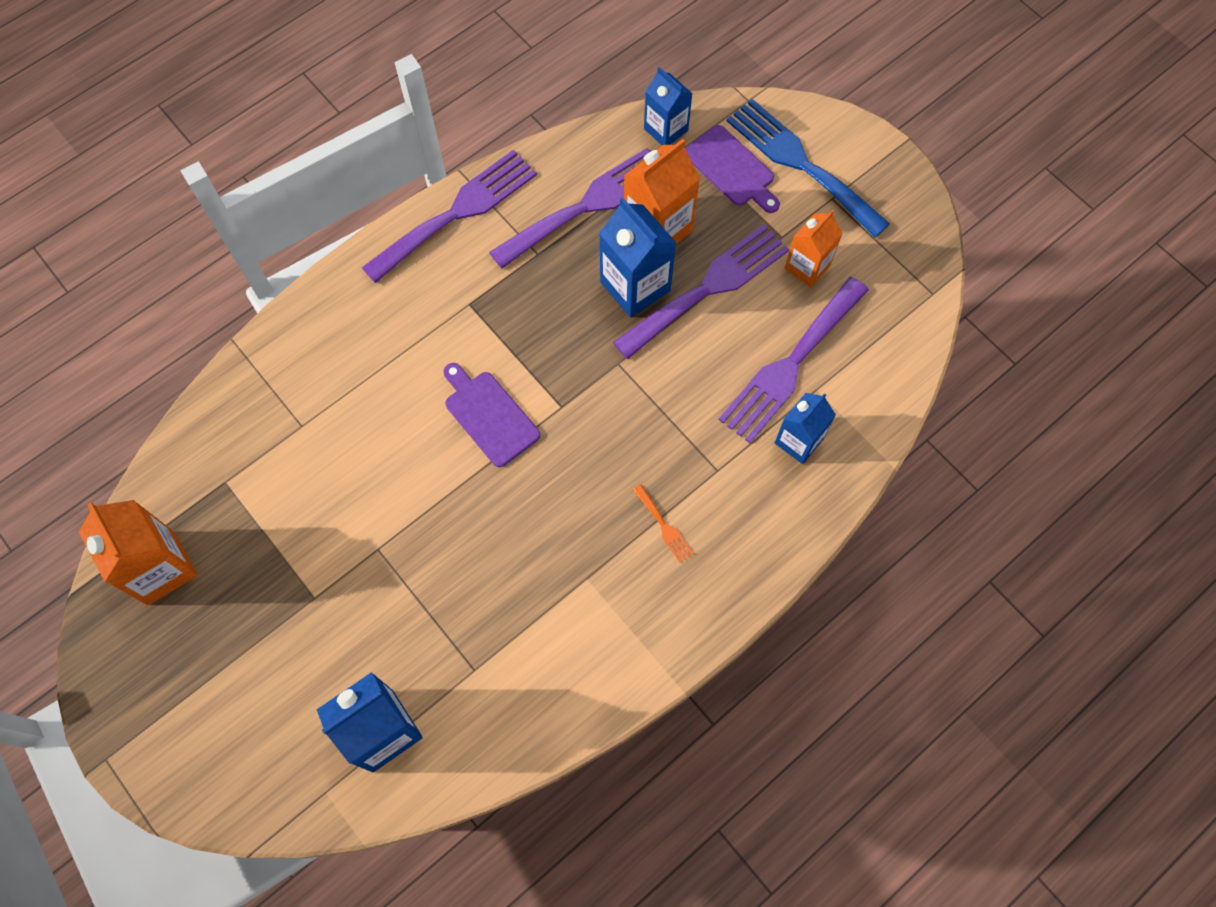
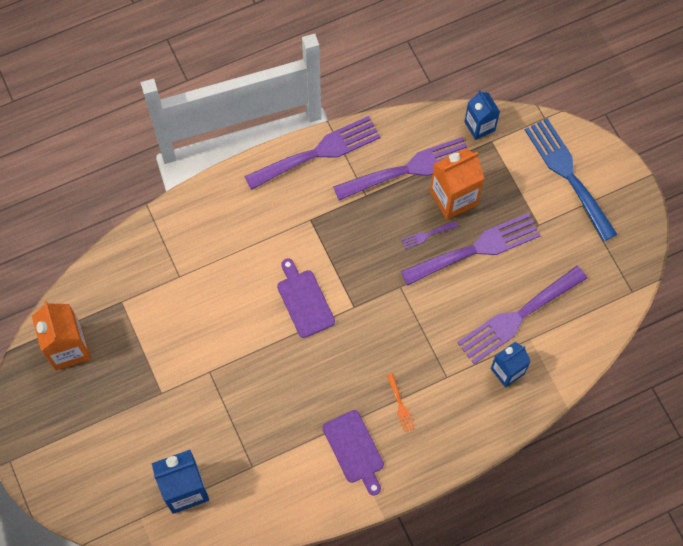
camera: 15 degrees right, 0 degrees up
blue carton [599,197,676,318] -> purple fork [401,221,458,249]
purple cutting board [685,125,780,213] -> purple cutting board moved to [322,410,384,496]
orange carton [785,210,843,287] -> none

